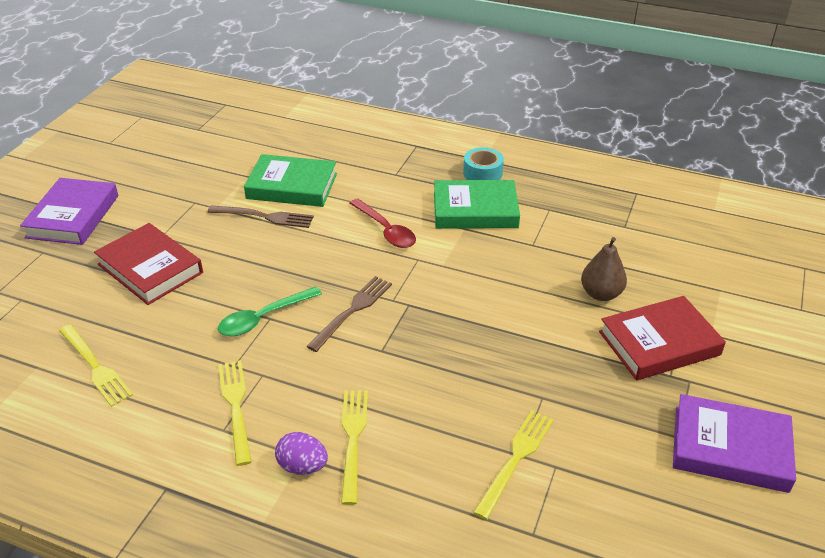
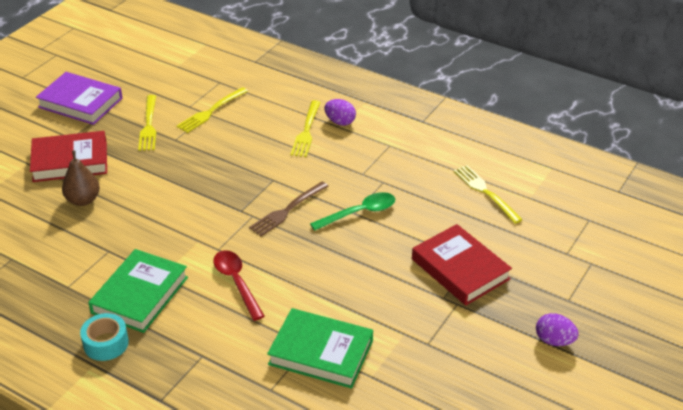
camera: 170 degrees left, 0 degrees up
purple book [20,178,118,245] -> purple egg [536,313,579,346]
brown fork [208,206,314,228] -> none
yellow fork [218,360,252,466] -> yellow fork moved to [138,95,156,151]
green book [434,180,520,229] -> green book turned 75 degrees counterclockwise [88,249,188,333]

